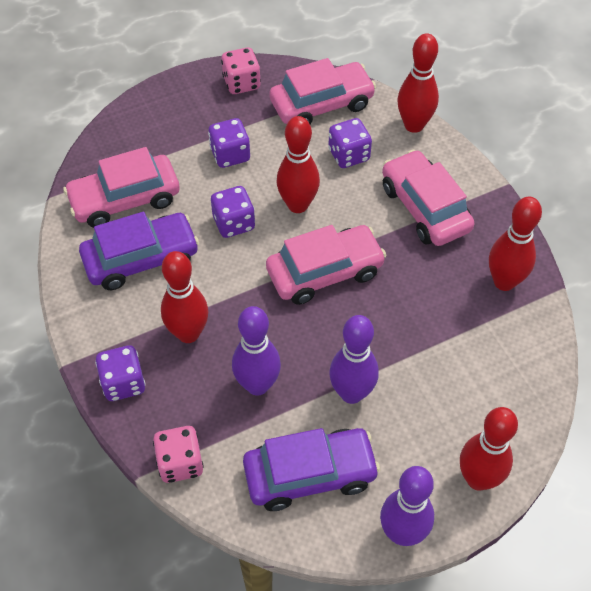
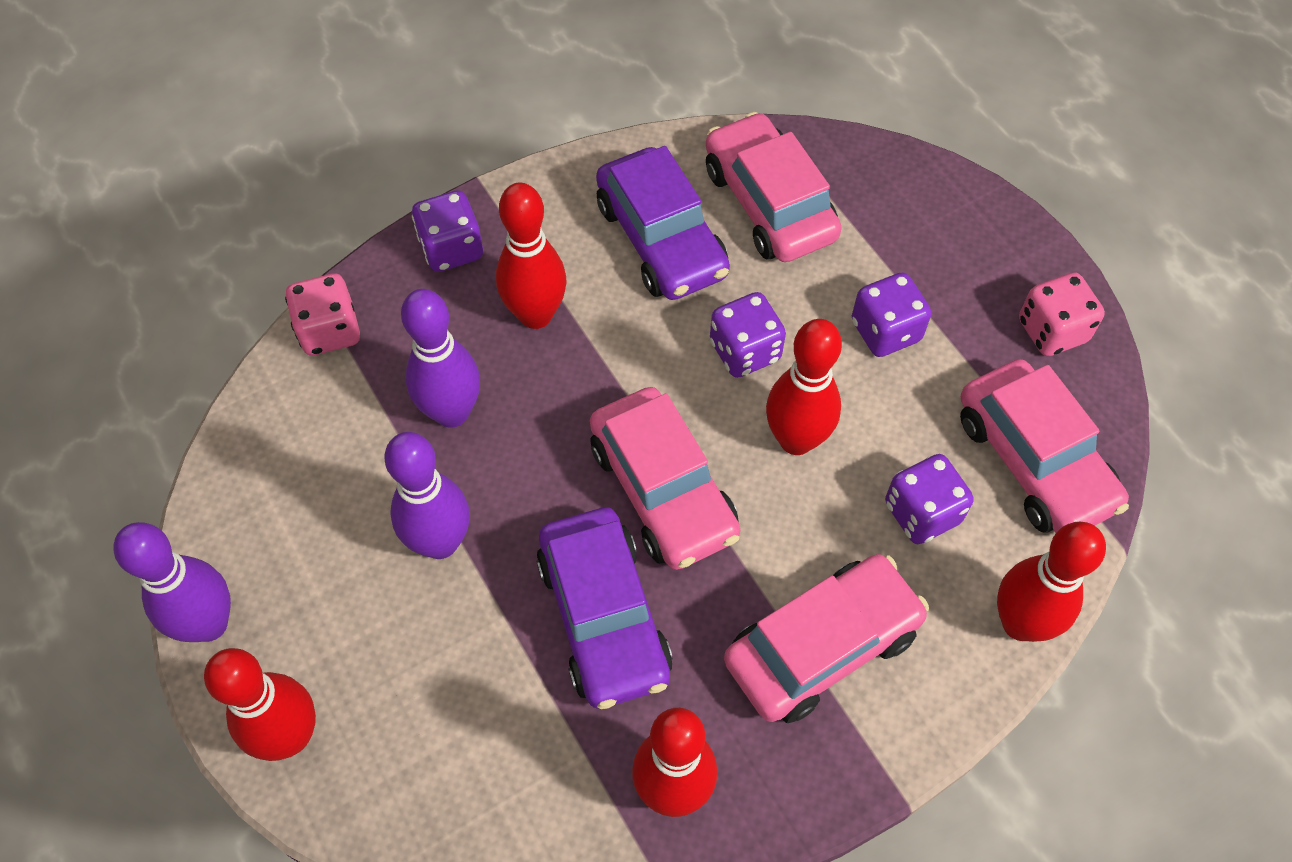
camera: 85 degrees right, 5 degrees up
purple car [243,428,380,511] -> purple car moved to [536,507,673,709]

